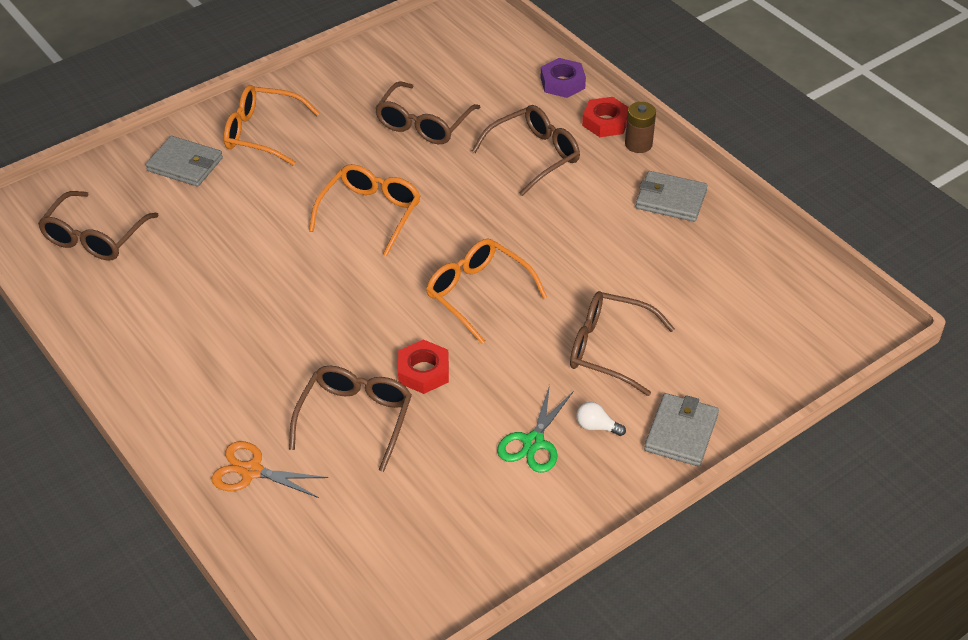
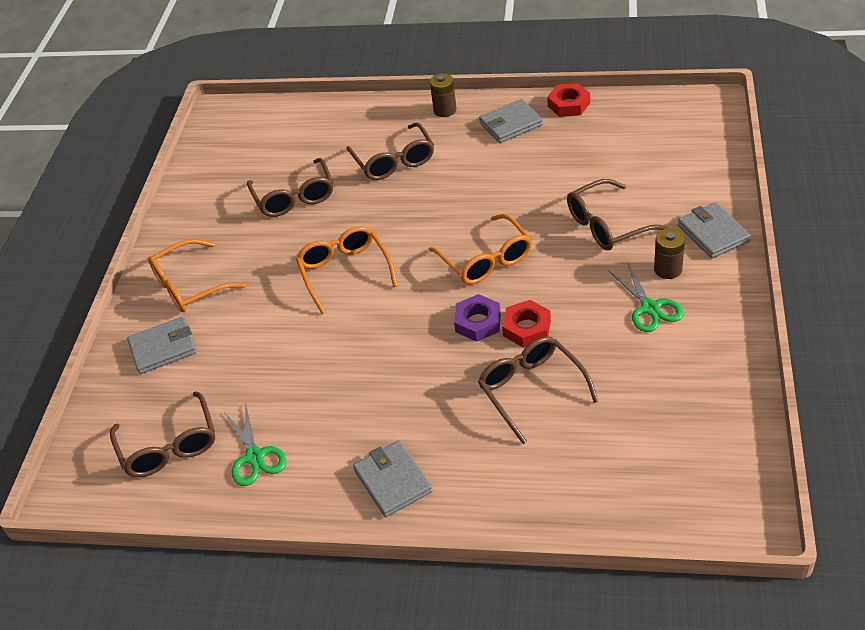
camera: 40 degrees left, 0 degrees up
orange scissors [212,441,328,498] -> none
orange glasses [426,238,547,344] -> orange glasses turned 120 degrees counterclockwise [429,214,532,284]
brown glasses [472,105,580,196] -> brown glasses turned 150 degrees clockwise [346,122,434,180]
purple nut [540,58,586,98] -> purple nut moved to [454,294,501,342]
white light bulb [576,402,626,436] -> brown battery [654,228,685,279]
red nut [582,97,629,137] -> red nut moved to [547,83,590,117]
none -> green scissors [224,402,286,486]
none -> grey wallet [353,440,433,517]

